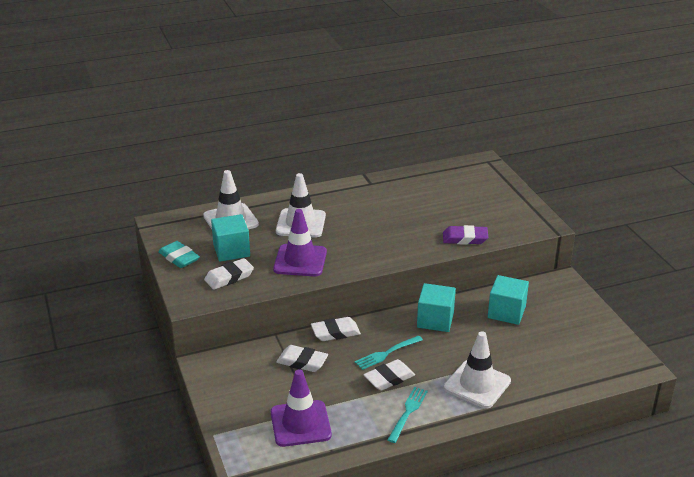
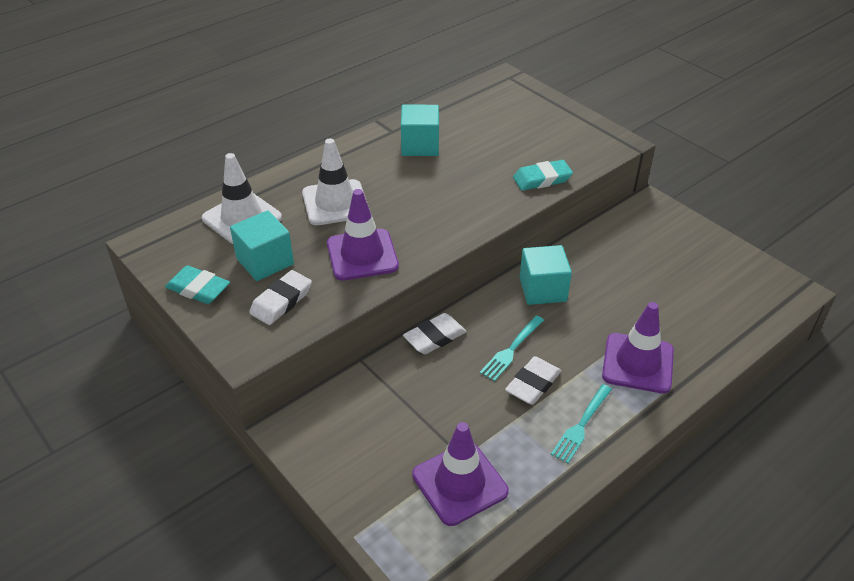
camera: 20 degrees left, 10 degrees up
white eraser [276,345,328,372] -> none
turquoise fork [388,387,428,443] -> turquoise fork turned 150 degrees counterclockwise [551,384,612,463]
purple eraser [443,225,488,245] -> turquoise eraser [513,160,573,191]
white traffic cone [444,331,511,408] -> purple traffic cone [602,302,674,394]
turquoise cube [488,275,529,325] -> turquoise cube moved to [401,105,439,156]

